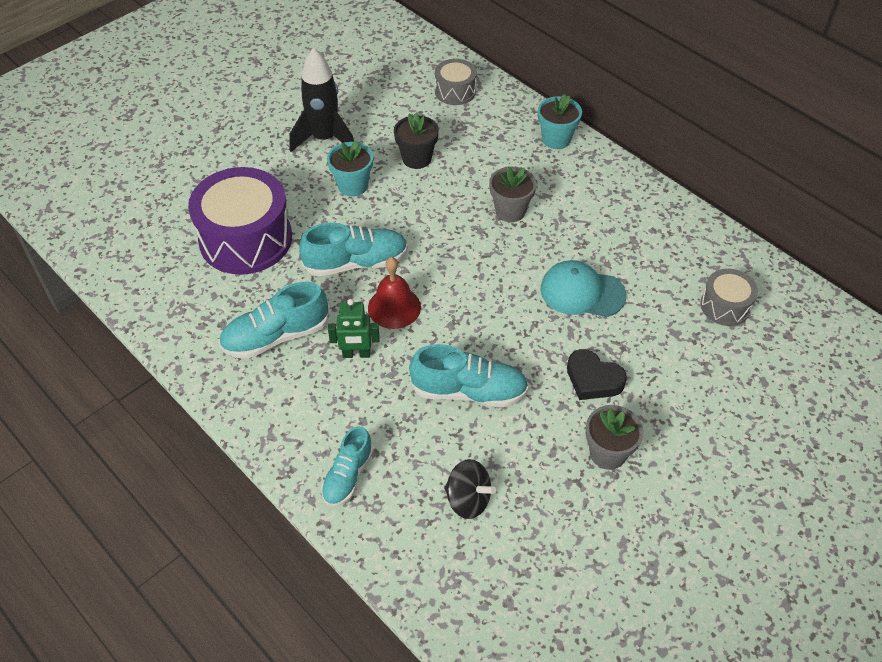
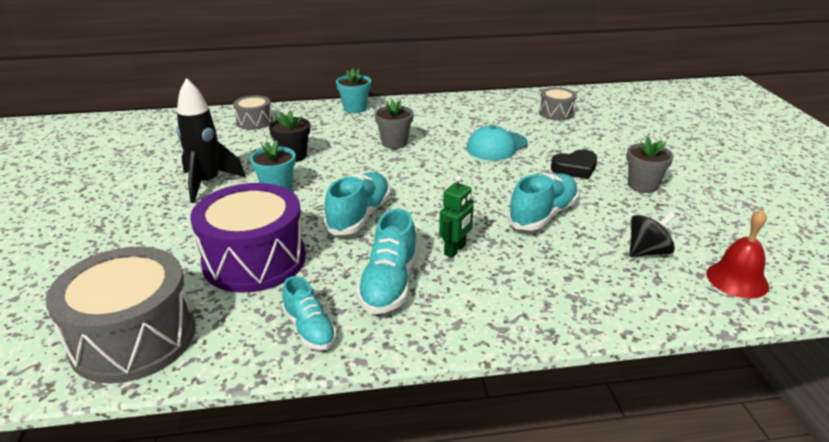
camera: 55 degrees left, 20 degrees down
turquoise shoe [321,426,374,506] -> turquoise shoe moved to [282,276,337,350]
red bell [368,257,421,329] -> red bell moved to [706,209,769,299]
none -> grey drum [46,246,196,384]

